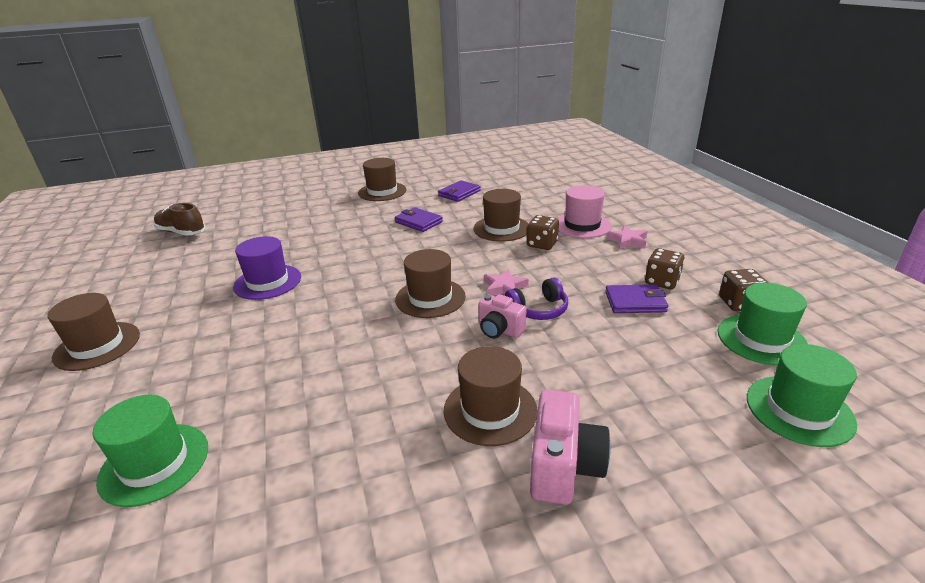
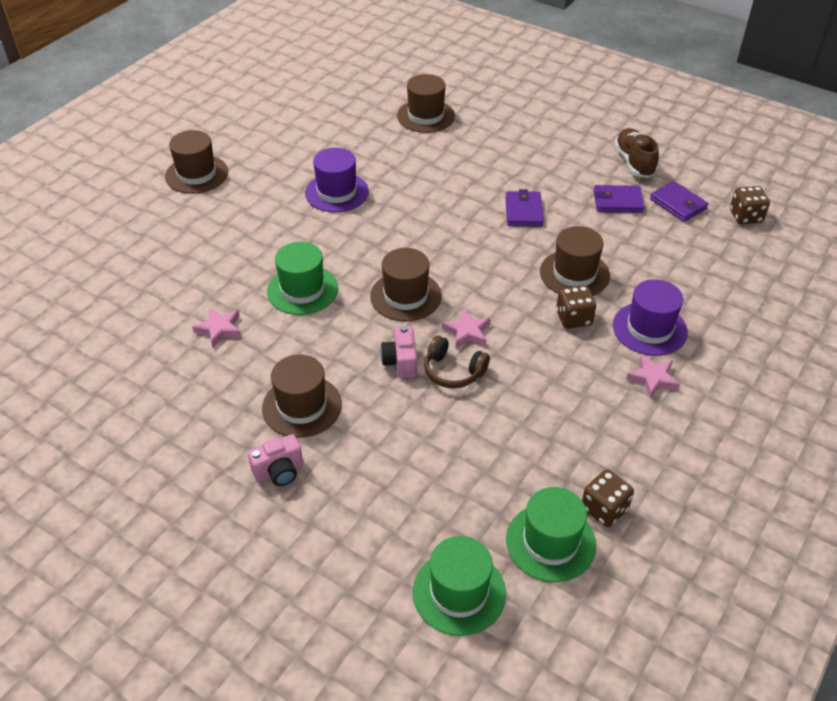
camera: 50 degrees right, 15 degrees up
green hat [93,395,208,507] -> green hat moved to [267,242,338,315]
brown shoe [153,203,205,236] -> brown shoe moved to [614,128,659,178]
brown hat [358,158,407,201] -> brown hat moved to [397,74,455,133]
purple headphones [504,277,568,320] -> brown headphones [424,335,490,388]
pink camera [530,390,611,505] -> pink camera [248,434,303,486], size x0.66
pink hat [557,185,612,238] -> purple hat [613,279,688,356]
purple wallet [605,284,668,313] -> purple wallet moved to [650,181,709,222]
brown dice [645,248,684,289] -> brown dice moved to [730,186,770,224]
none -> pink star [192,308,242,348]

